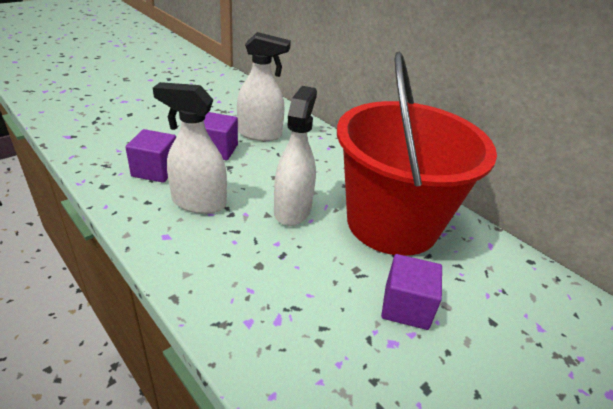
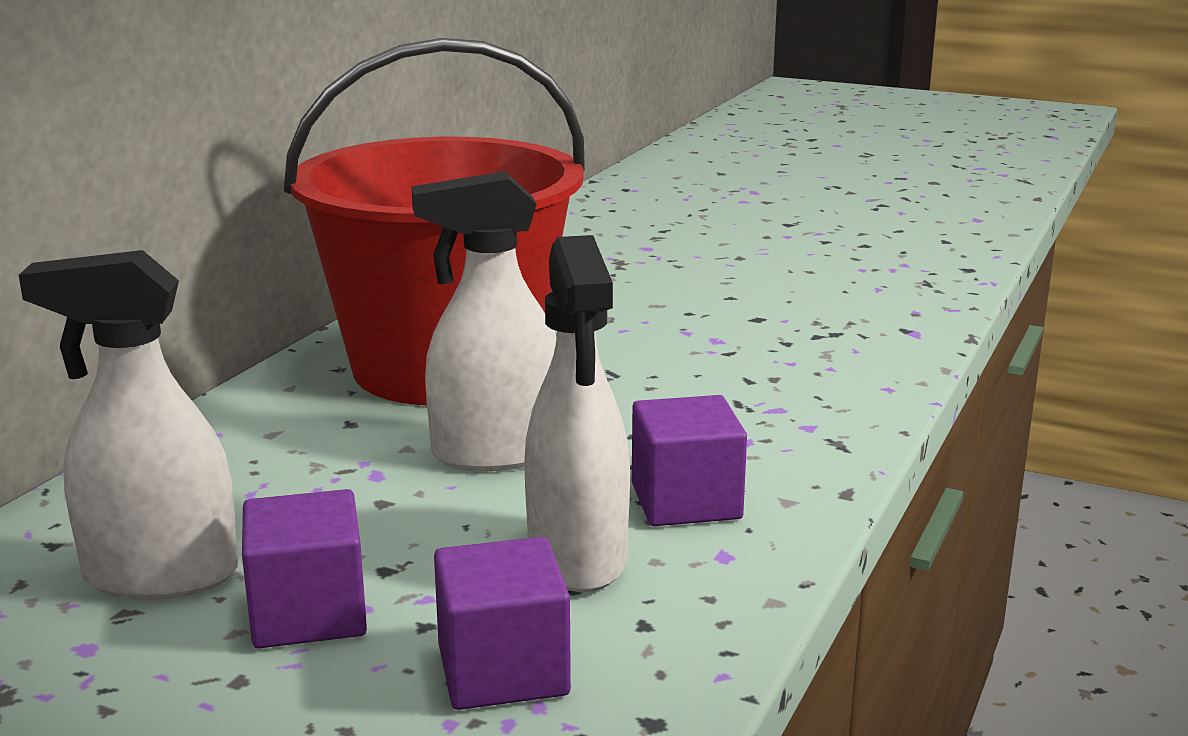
camera: 110 degrees left, 15 degrees down
white spray bottle [237,32,291,141] -> white spray bottle turned 75 degrees counterclockwise [19,250,238,600]
purple cube [381,254,442,330] -> purple cube moved to [632,395,747,526]

